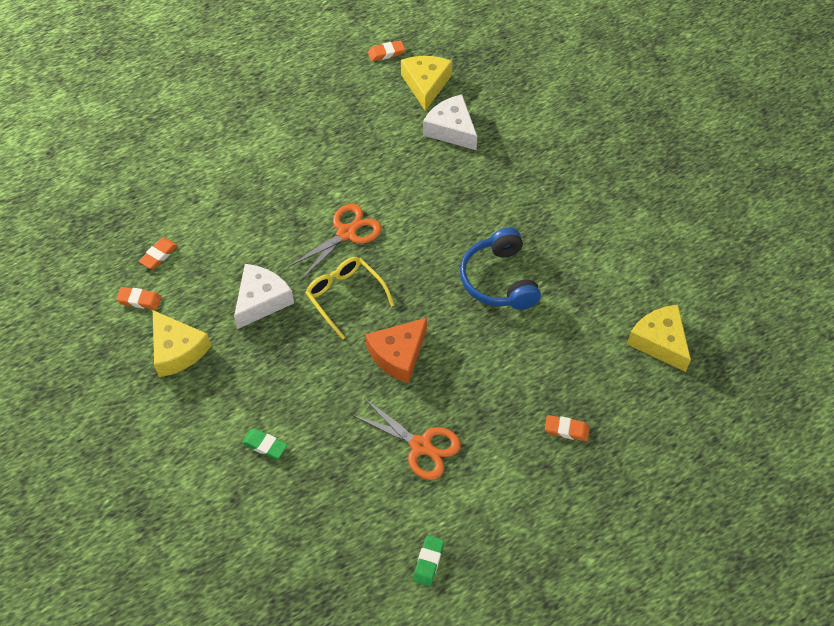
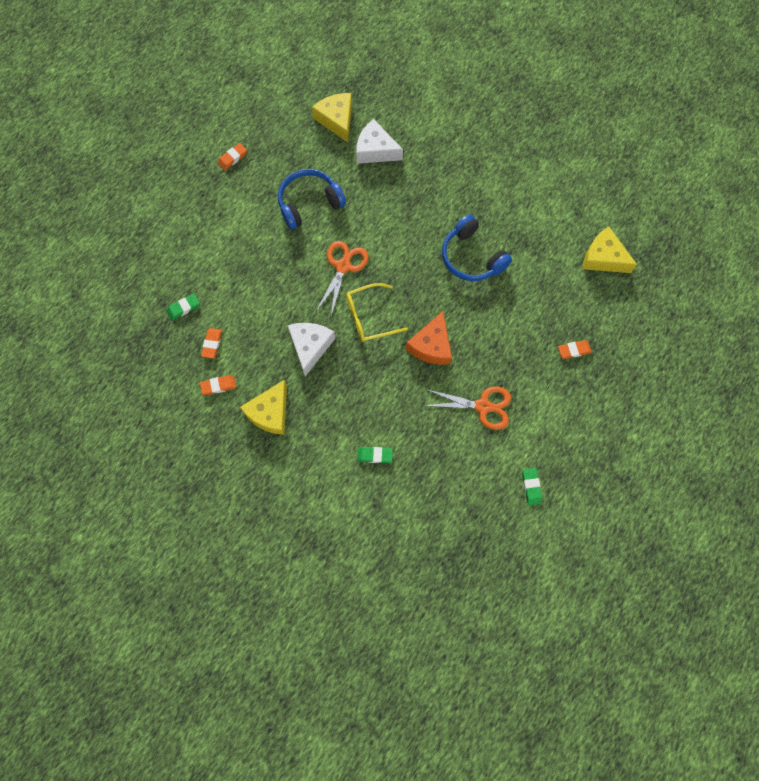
camera: 25 degrees left, 15 degrees up
yellow cheese [153,310,211,377] -> yellow cheese turned 90 degrees clockwise [240,380,287,435]
yellow glasses [306,257,395,340] -> yellow glasses turned 45 degrees counterclockwise [346,283,408,342]
orange eraser [368,40,405,61] -> orange eraser moved to [218,143,247,170]
none -> green eraser [167,294,200,320]
none -> blue headphones [278,169,346,230]

